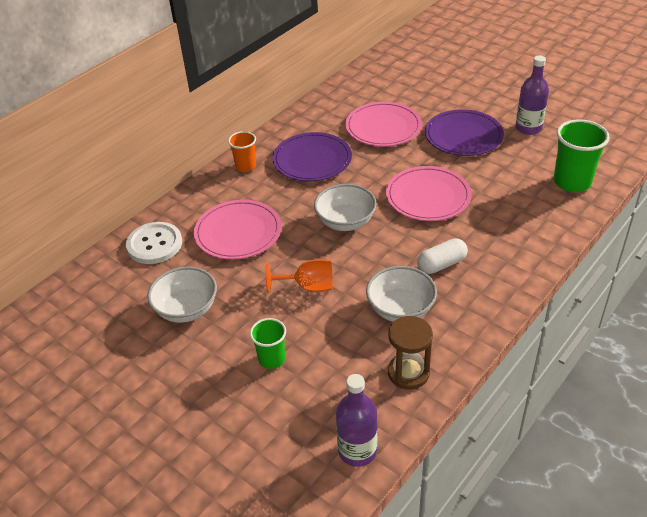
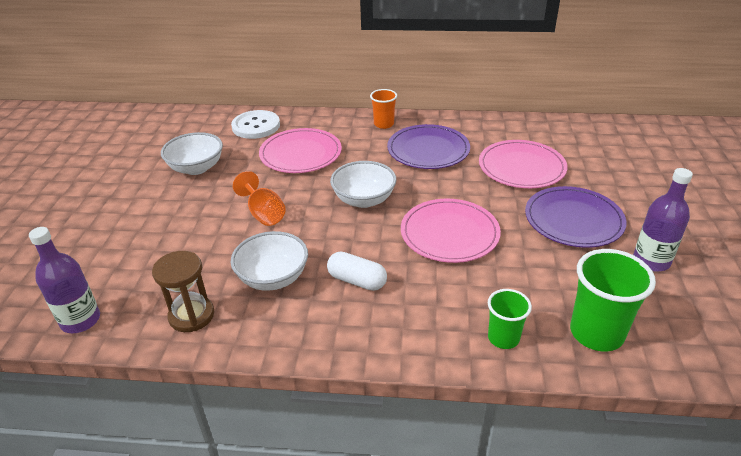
camera: 55 degrees right, 5 degrees down
green cup [250,318,286,369] -> green cup moved to [488,289,532,349]

